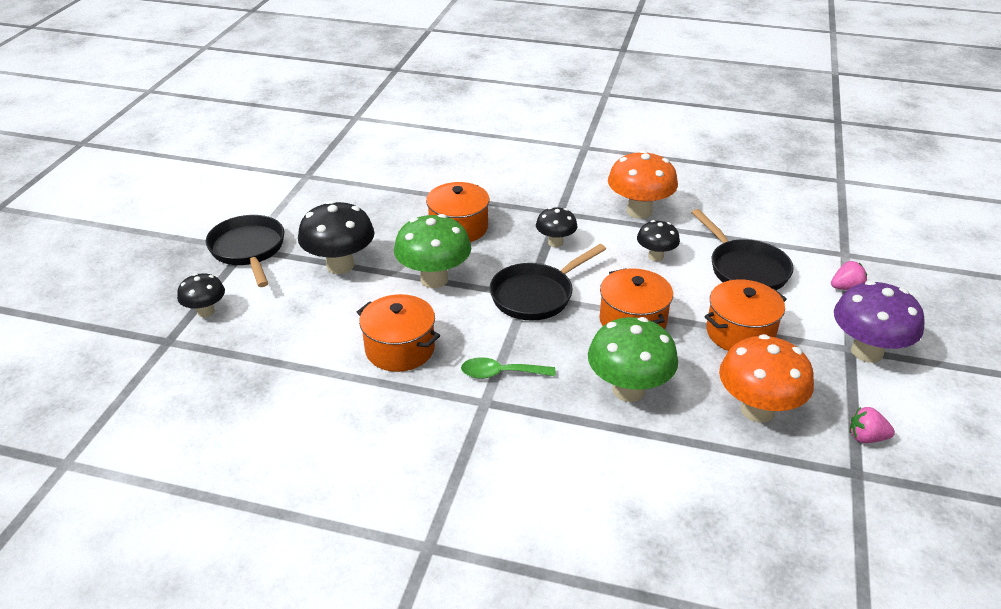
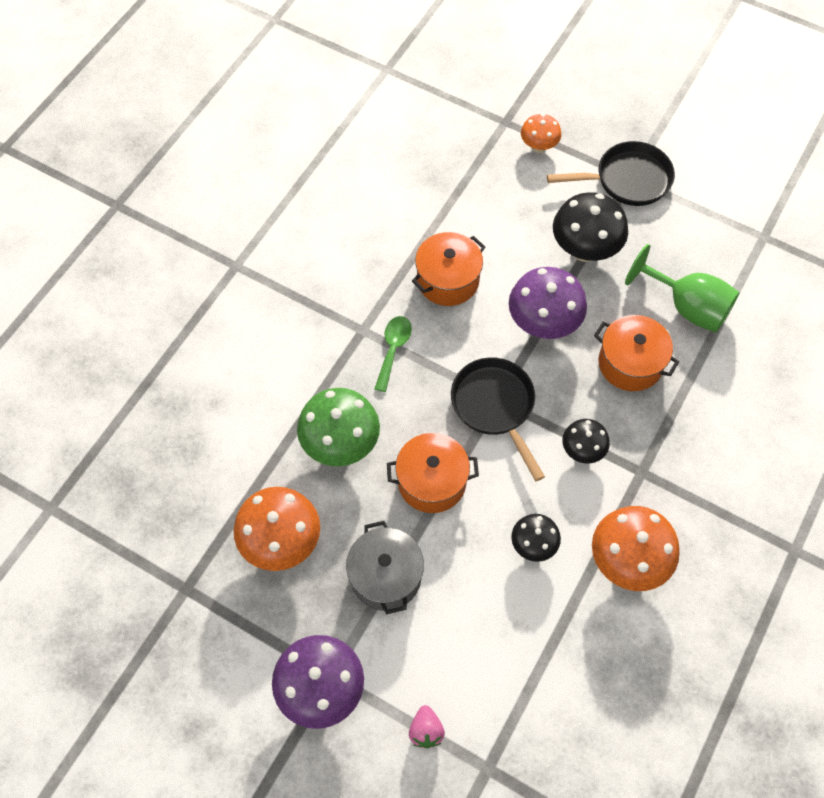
camera: 105 degrees right, 25 degrees up
black mushroom [177,273,225,317] -> orange mushroom [521,114,561,153]
green mushroom [394,214,471,288] -> purple mushroom [509,267,587,339]
black pan [691,209,794,290] -> none
orange pot [704,279,787,351] -> grey pot [346,521,424,614]
pink strawberry [850,407,895,443] -> none
none -> green goblet [625,244,740,333]

